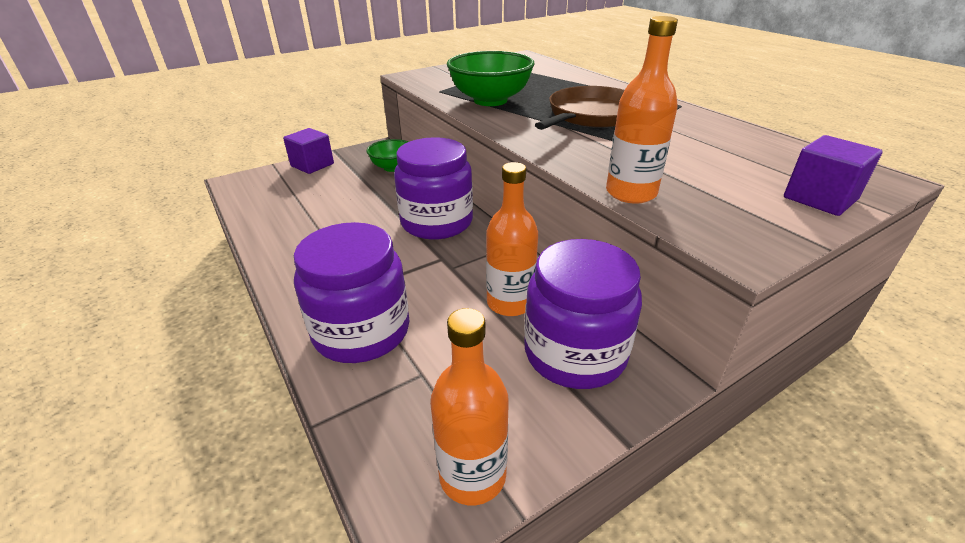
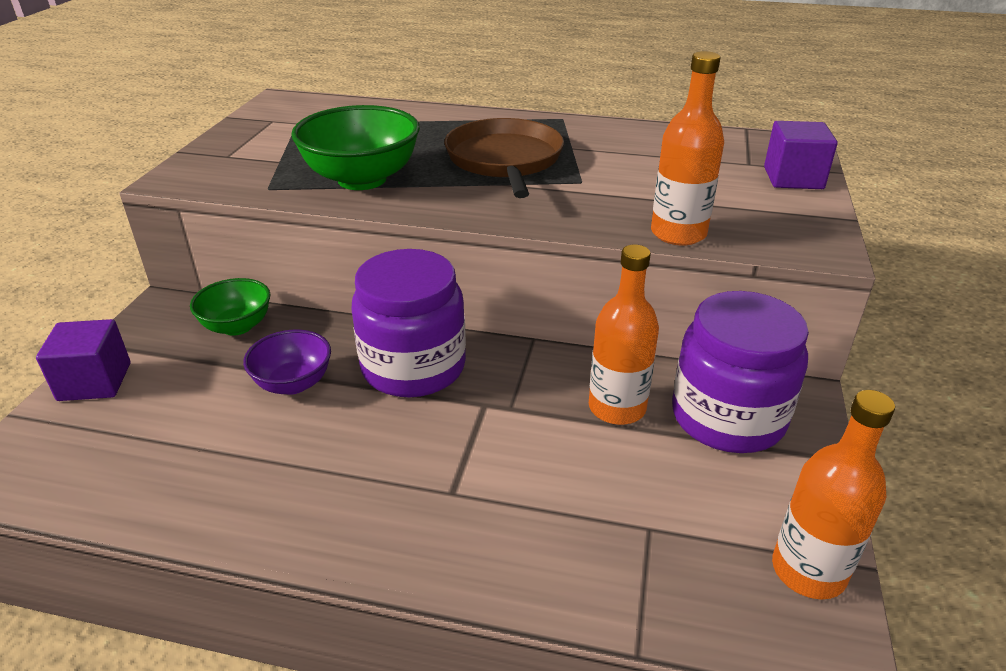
camera: 45 degrees left, 0 degrees up
purple jar [294,222,409,363] -> none
none -> purple bowl [243,329,331,395]

